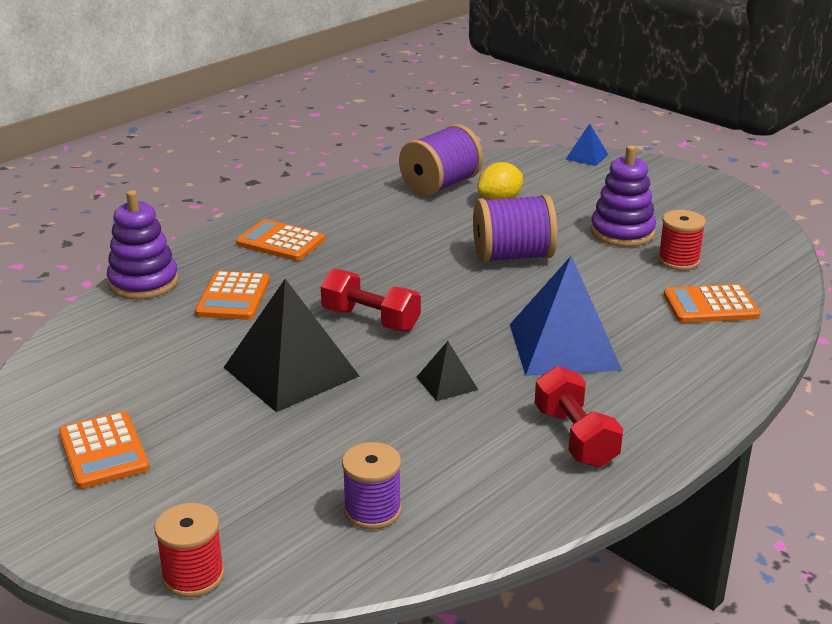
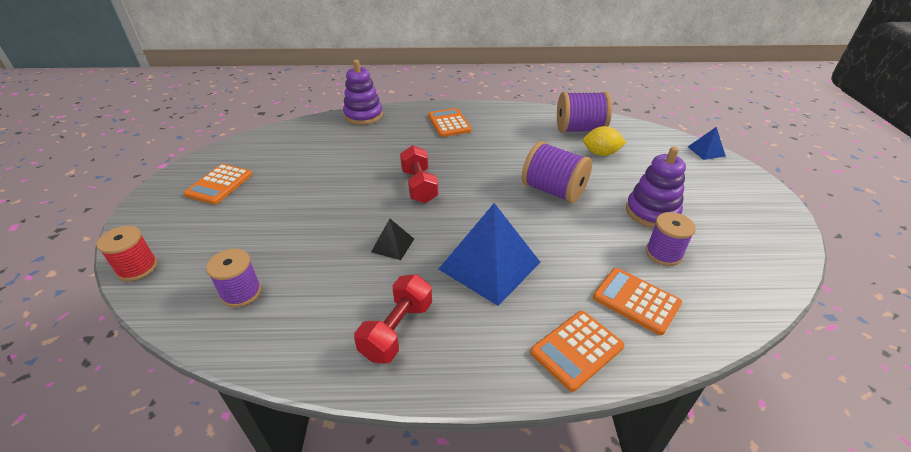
camera: 45 degrees right, 10 degrees up
orange calculator [195,271,270,320] -> orange calculator moved to [530,311,624,392]
black pyramid [224,279,360,412] -> none
red spool [658,210,706,270] -> purple spool [646,212,696,266]

